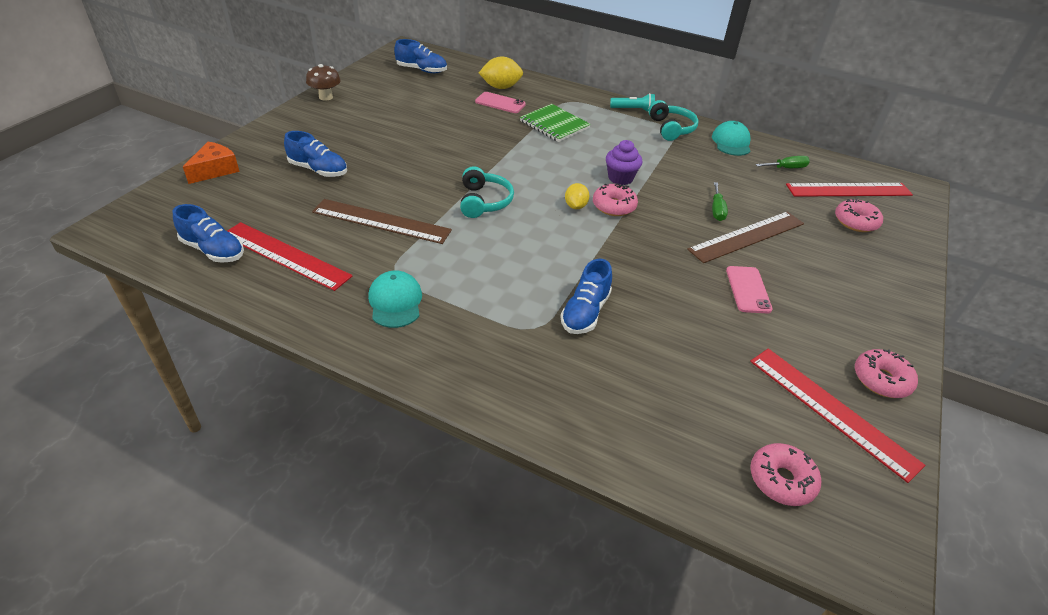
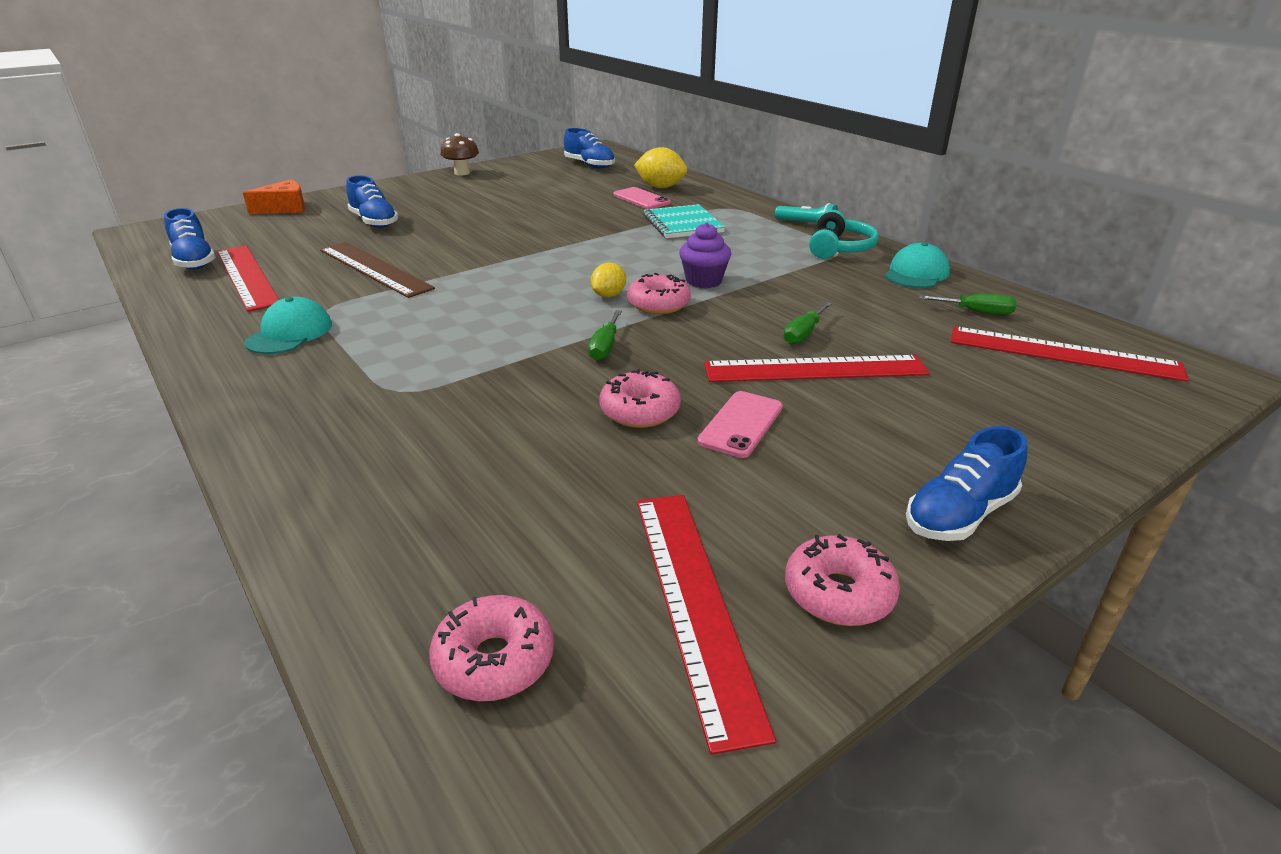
camera: 30 degrees right, 10 degrees down
turquoise headphones [460,166,514,218] -> none
green notebook [520,104,591,142] -> turquoise notebook [643,204,725,238]
blue shoe [560,259,612,334] -> blue shoe moved to [906,426,1027,541]
brown ruler [687,212,804,263] -> red ruler [704,355,930,382]
pink donut [835,198,883,232] -> pink donut moved to [599,369,681,428]
none -> green screwdriver [588,310,622,361]

